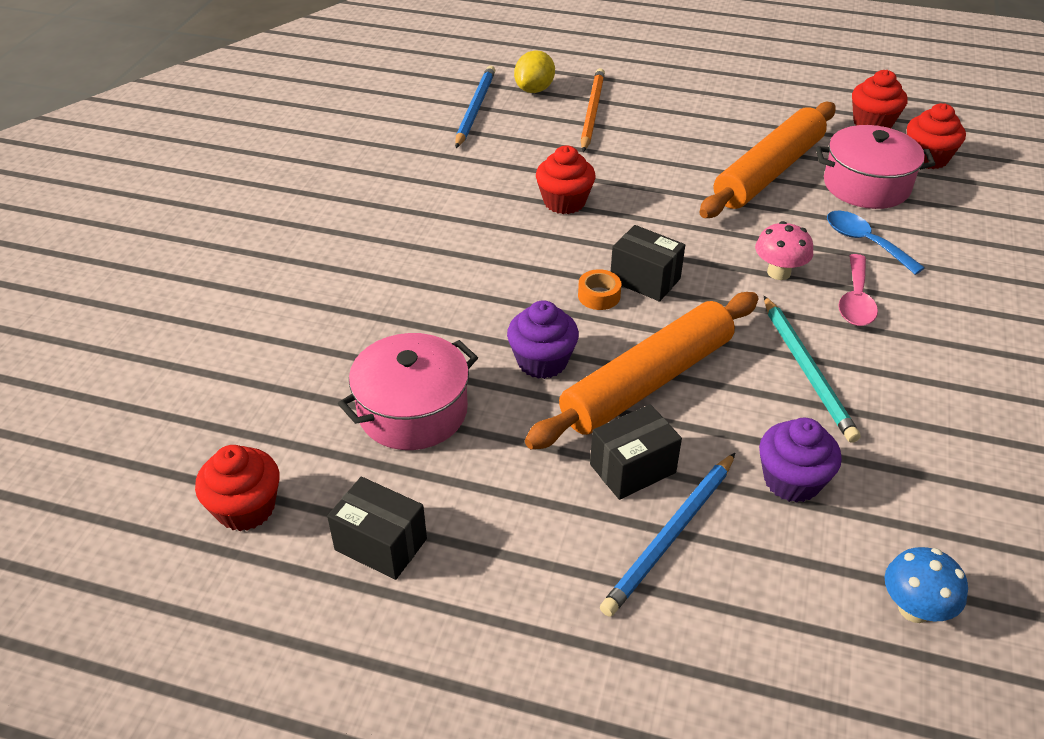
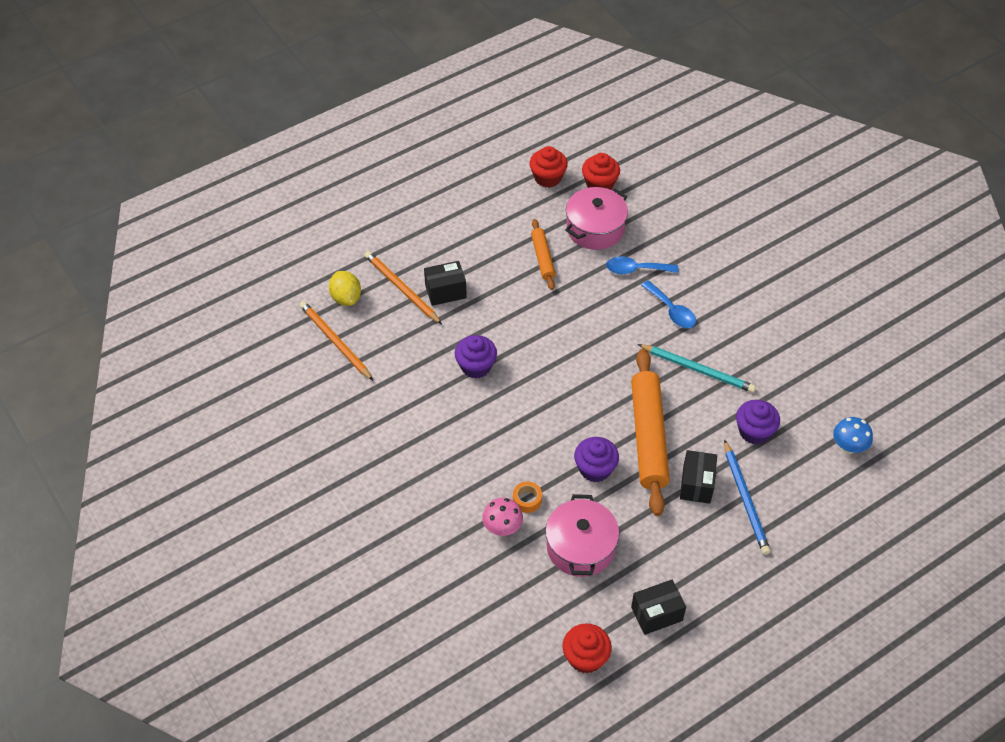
camera: 50 degrees left, 10 degrees up
blue pencil [455,66,495,148] -> orange pencil [300,301,373,381]
red cupcake [536,146,596,214] -> purple cupcake [455,335,497,379]
orange tape [578,269,621,310] -> orange tape moved to [513,482,542,513]
black box [611,225,685,302] -> black box moved to [424,261,467,306]
orange rolling pin [699,102,836,218] -> orange rolling pin [531,219,556,290], size x0.52
pink mushroom [755,221,813,280] -> pink mushroom moved to [482,498,523,536]
pink spoon [838,254,878,326] -> blue spoon [641,280,696,328]

